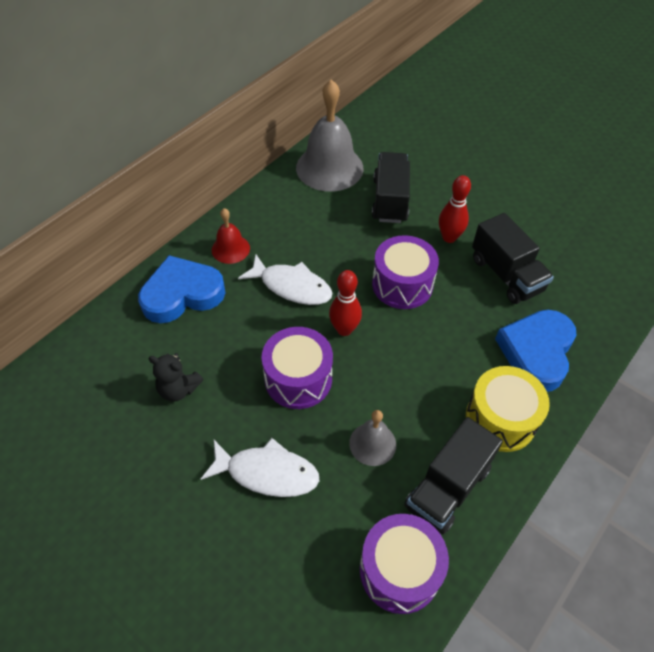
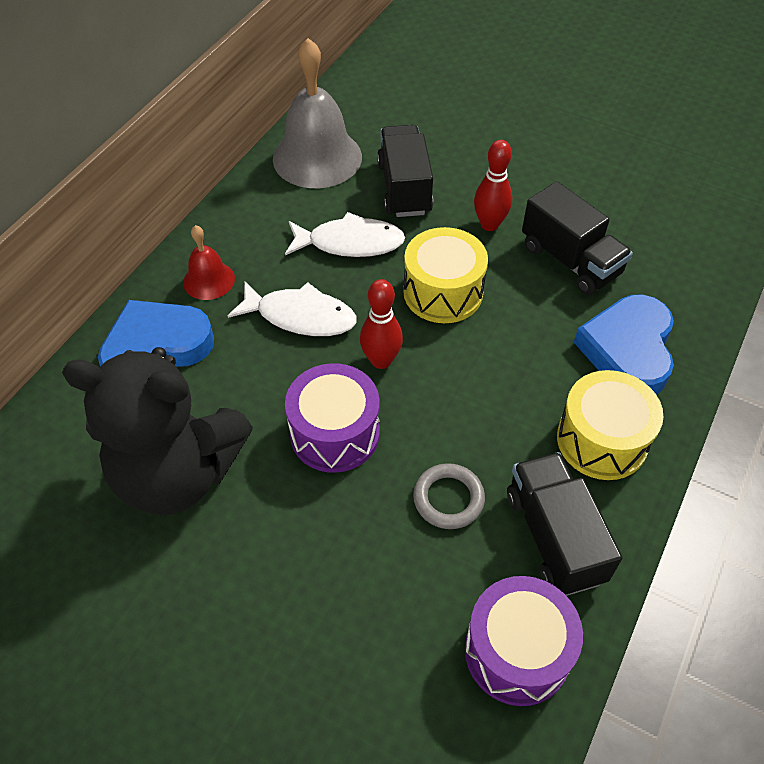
camera: 10 degrees left, 0 degrees up
black teddy bear [148,353,203,402] -> black teddy bear [62,347,253,515], size x2.39
white fish [201,438,319,497] -> white fish moved to [285,212,405,257]
grey bell [349,410,396,466] -> grey ring [413,463,485,529]
purple drum [372,235,439,309] -> yellow drum [403,227,488,323]
black truck [404,417,503,535] -> black truck turned 135 degrees clockwise [507,452,622,596]

